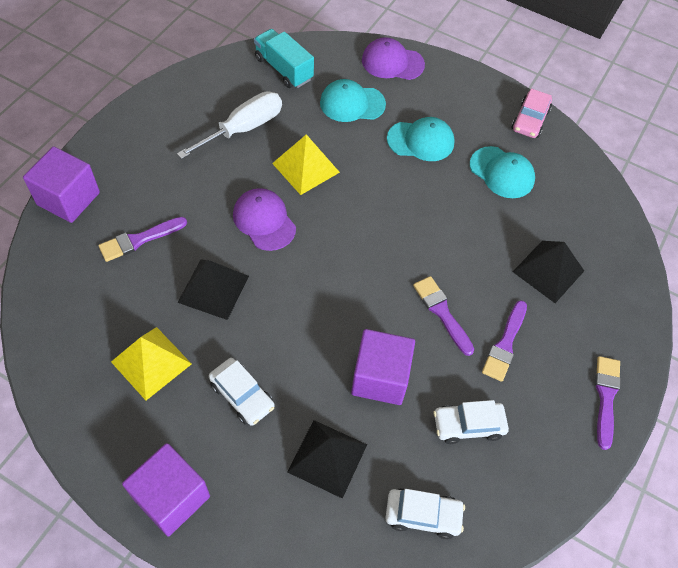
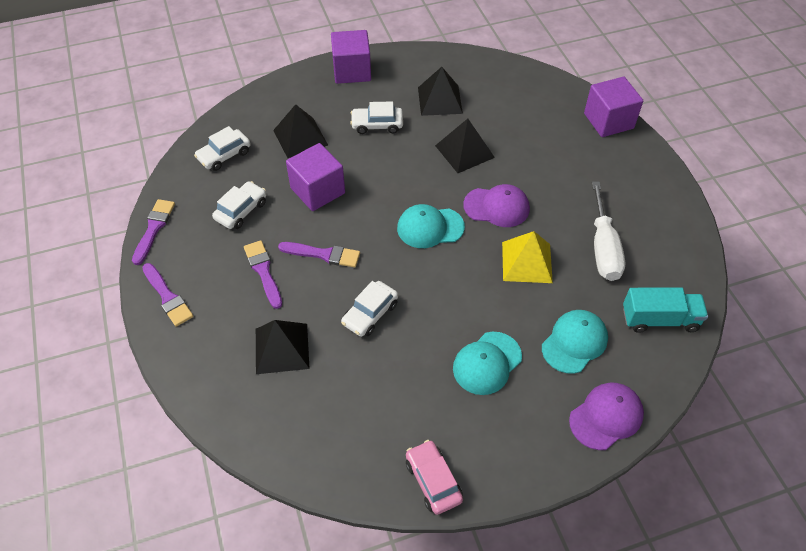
camera: 135 degrees right, 5 degrees down
purple brush [98,217,187,262] -> purple brush moved to [132,199,175,265]
yellow pyramid [111,327,191,400] -> black pyramid [418,67,463,116]
turquoise cap [470,146,535,198] -> turquoise cap moved to [397,204,465,248]
none -> white car [341,281,398,337]

